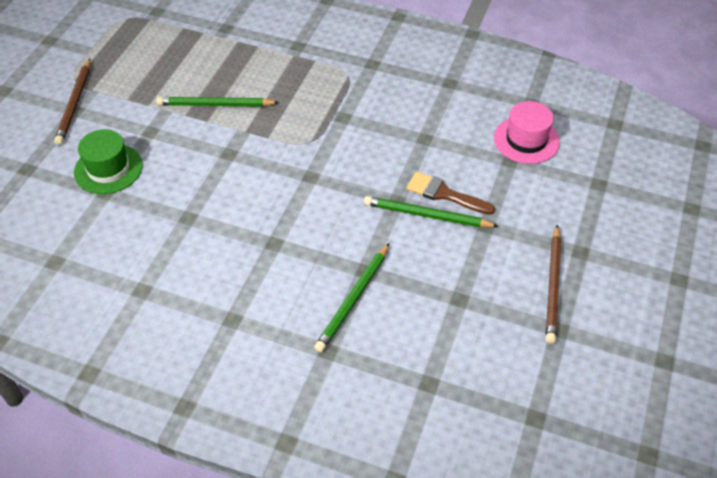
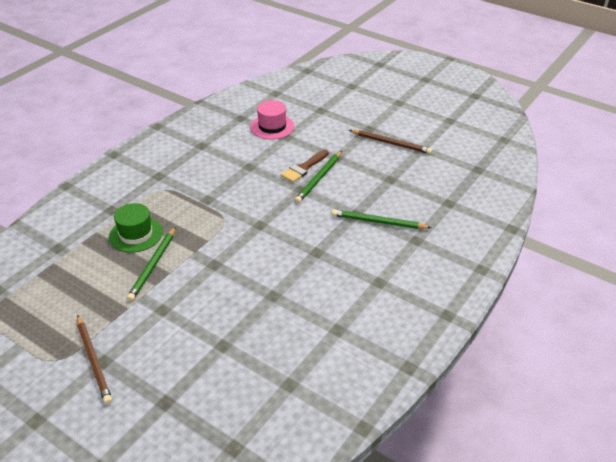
camera: 75 degrees left, 10 degrees down
brown pencil [54,58,90,145] -> brown pencil turned 45 degrees clockwise [77,315,112,405]
green hat [74,129,143,194] -> green hat moved to [109,203,163,253]
green pencil [314,243,389,352] -> green pencil turned 150 degrees clockwise [331,209,432,229]

